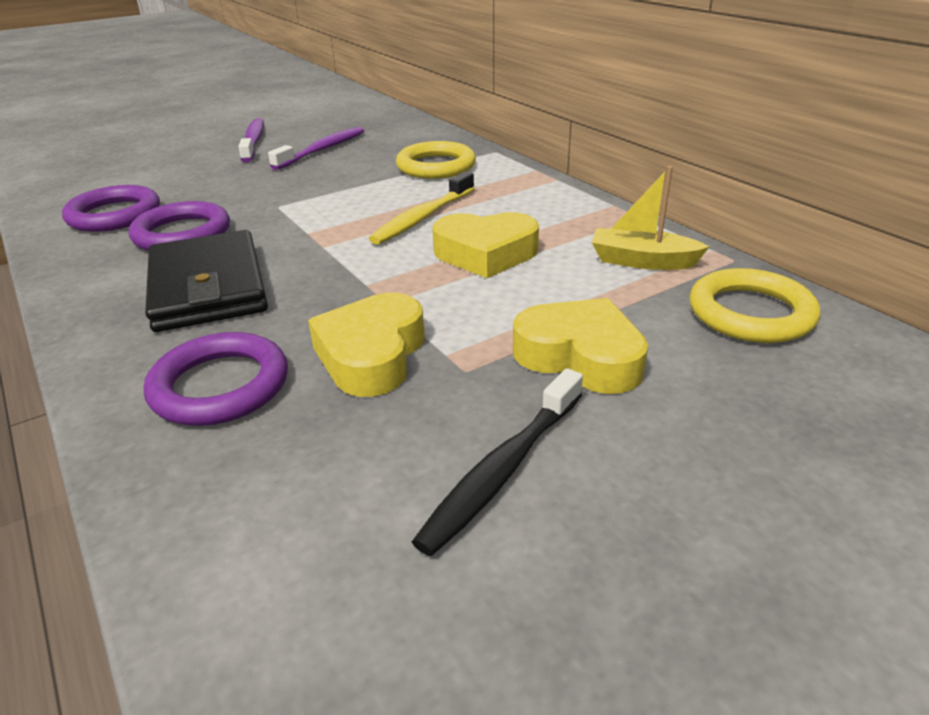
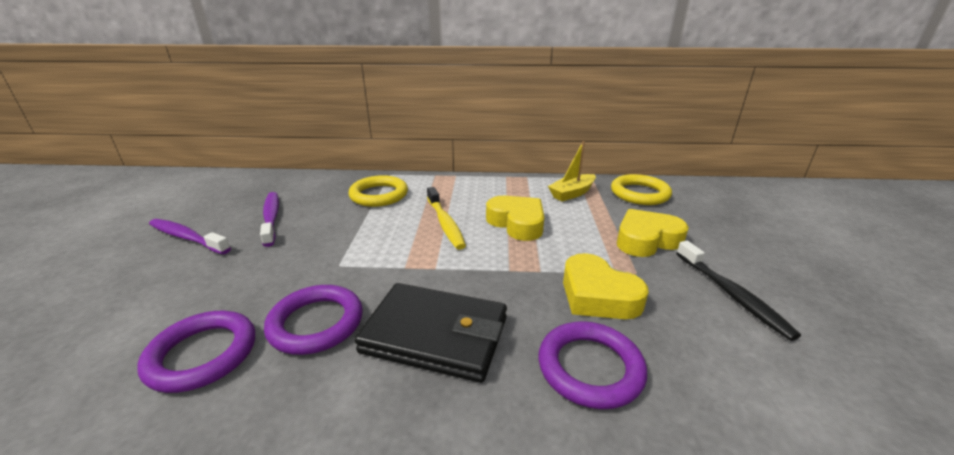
camera: 55 degrees left, 5 degrees down
yellow heart [432,212,539,278] -> yellow heart turned 75 degrees counterclockwise [486,196,544,241]

